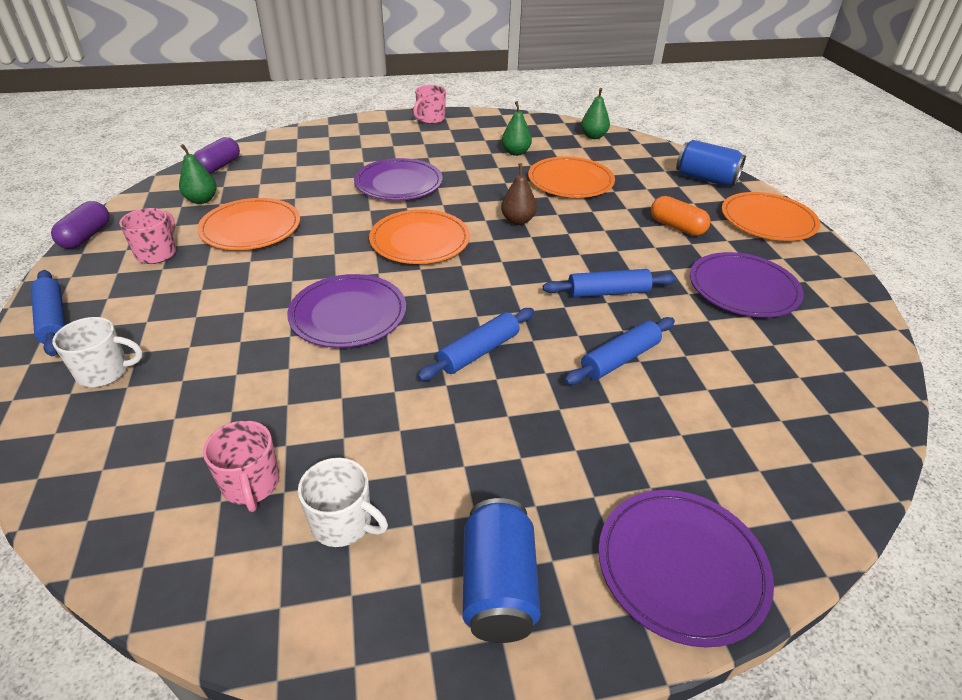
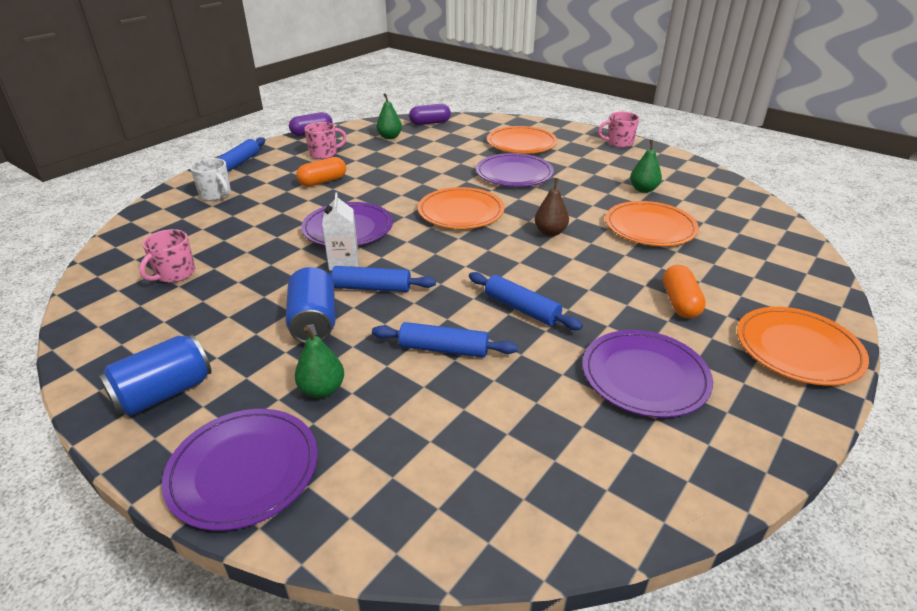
camera: 50 degrees right, 5 degrees down
orange plate [197,198,300,250] -> orange plate moved to [487,126,557,154]
white mug [298,458,388,547] -> none
green pear [581,88,610,139] -> green pear moved to [295,326,344,398]
blue can [676,140,746,186] -> blue can moved to [285,267,335,343]
none -> orange capsule [296,157,346,187]
none -> white carton [322,193,358,271]

